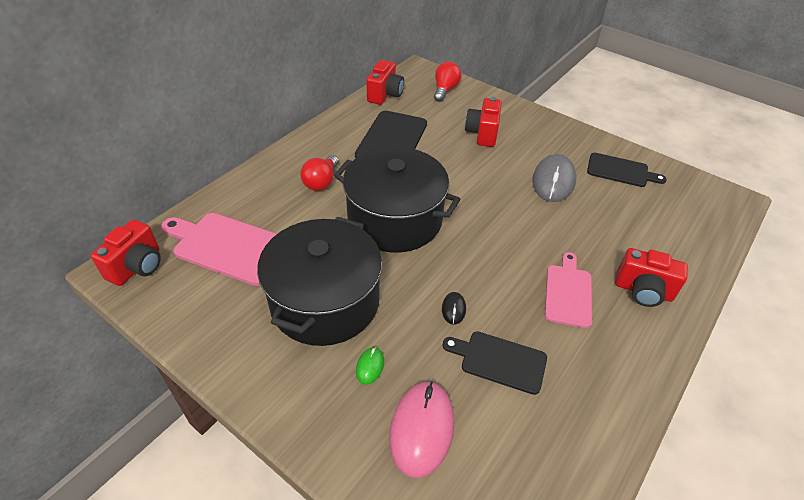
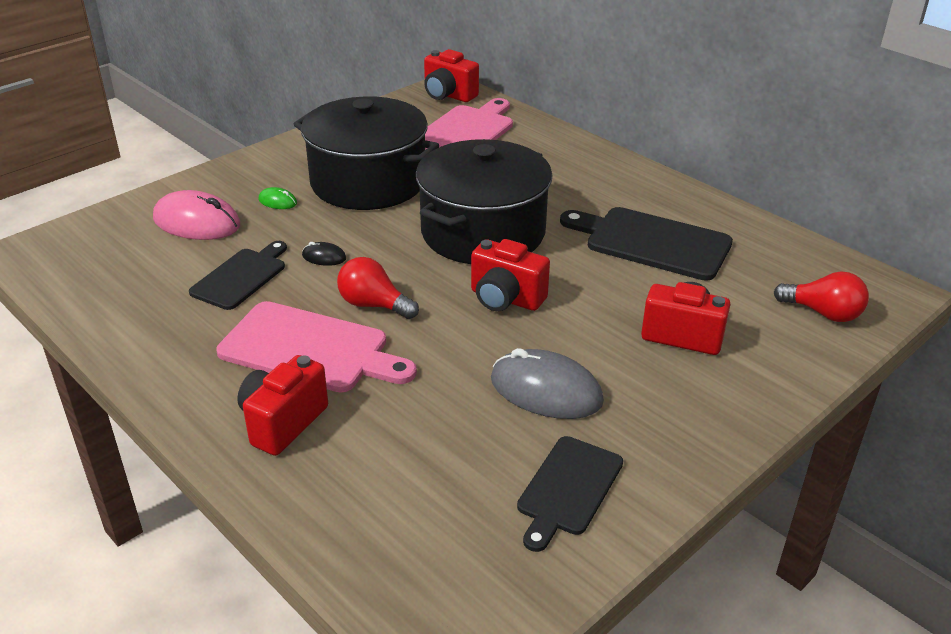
camera: 100 degrees right, 10 degrees down
red light bulb [300,155,339,191] -> red light bulb moved to [337,257,419,319]
red camera [366,60,404,105] -> red camera moved to [471,239,550,311]
pink cutting board [545,252,592,328] -> pink cutting board [216,301,417,392], size x1.54

